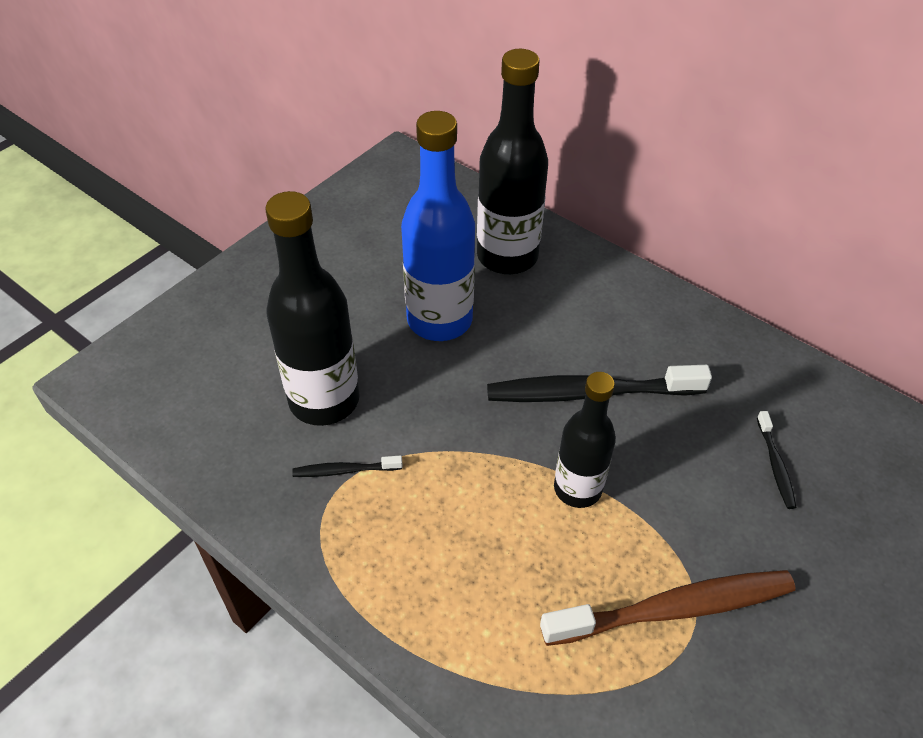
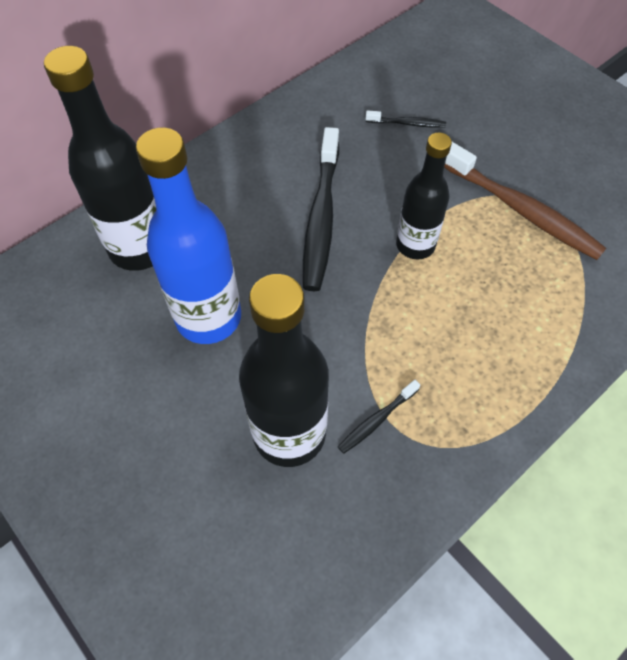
camera: 80 degrees left, 10 degrees up
black toothbrush [292,455,403,477] -> black toothbrush turned 45 degrees clockwise [338,380,420,454]
brown toothbrush [540,570,796,646] -> brown toothbrush turned 135 degrees clockwise [444,142,606,260]

